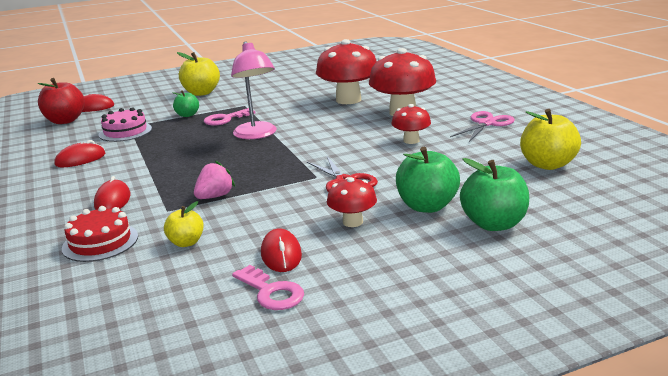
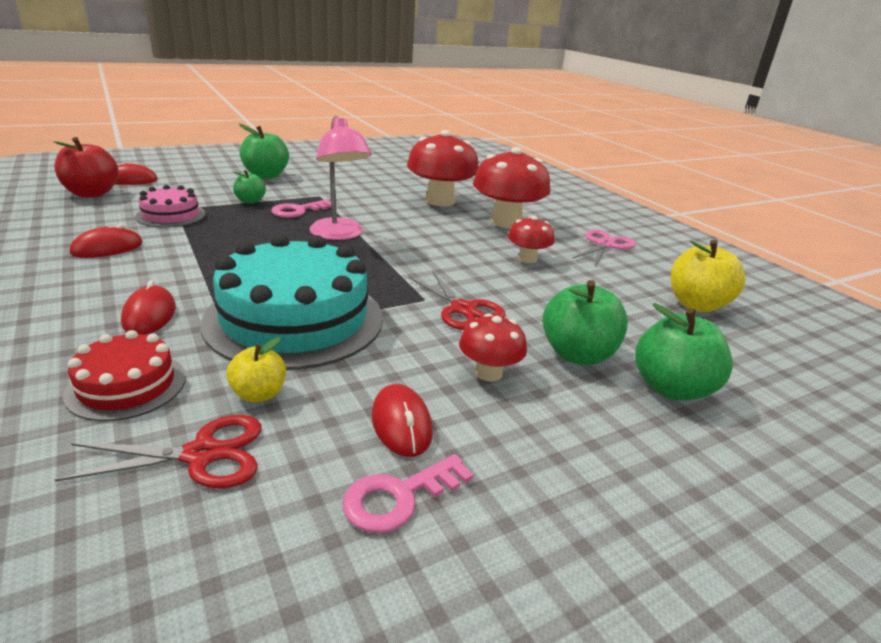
camera: 10 degrees left, 5 degrees up
yellow apple [177,52,220,96] -> green apple [239,124,289,179]
pink strawberry [194,161,235,199] -> turquoise cake [201,234,383,370]
pink key [232,265,304,310] -> pink key turned 105 degrees clockwise [343,454,474,533]
none -> red scissors [55,415,262,489]

